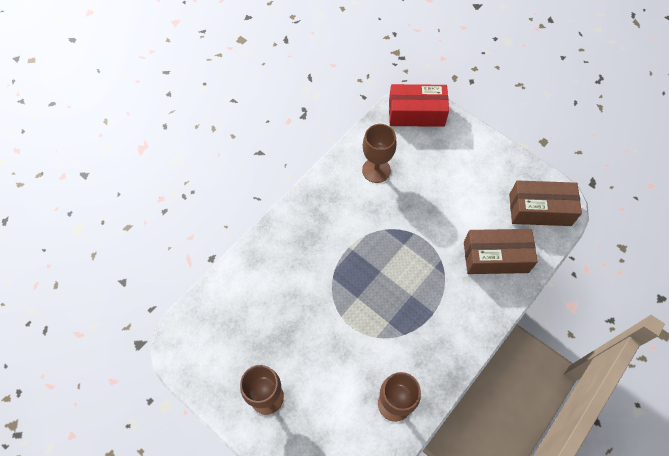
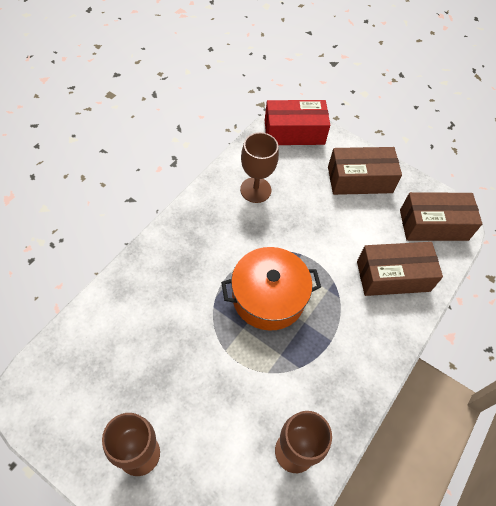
camera: 10 degrees left, 5 degrees down
none -> orange pot [221,247,321,331]
none -> brown box [328,147,402,195]

